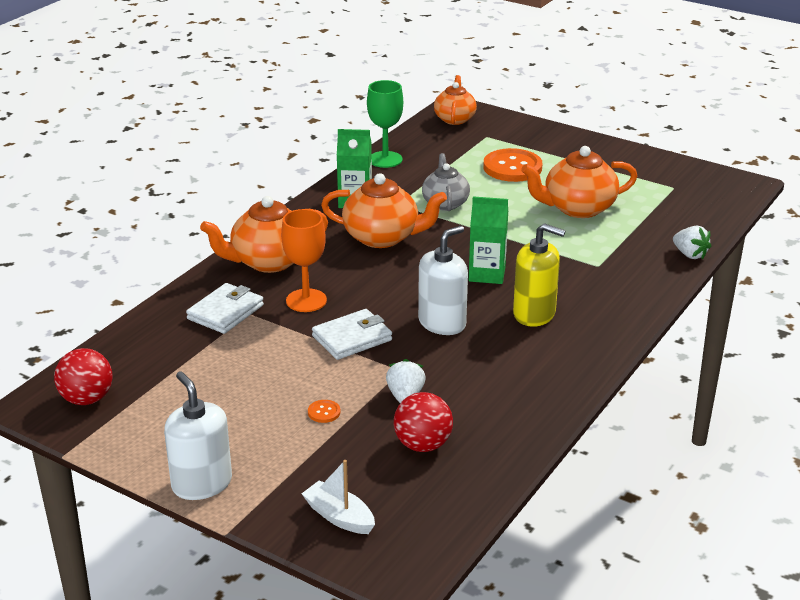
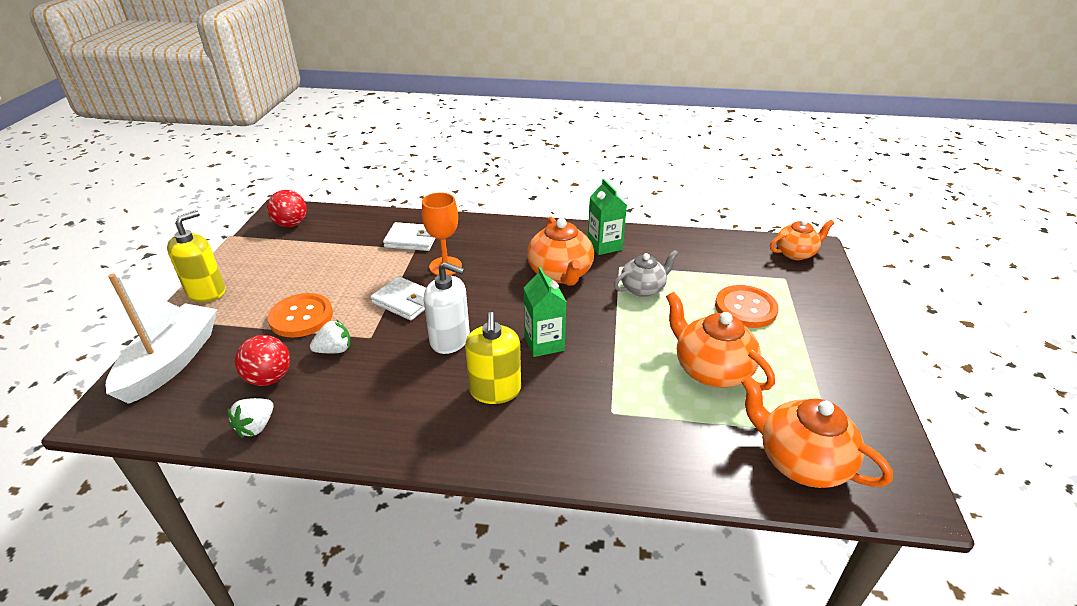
camera: 65 degrees right, 5 degrees up
white soap dispenser [164,371,232,500] -> yellow soap dispenser [167,211,225,302]
orange teapot [200,196,328,273] -> orange teapot moved to [741,375,893,488]
white boat [301,460,375,534] -> white boat [106,274,217,404], size x1.96
orange button [308,400,340,423] -> orange button [267,293,333,337], size x2.41
green goblet [367,80,403,168] -> none
white strawberry [673,225,711,260] -> white strawberry moved to [227,398,273,438]

